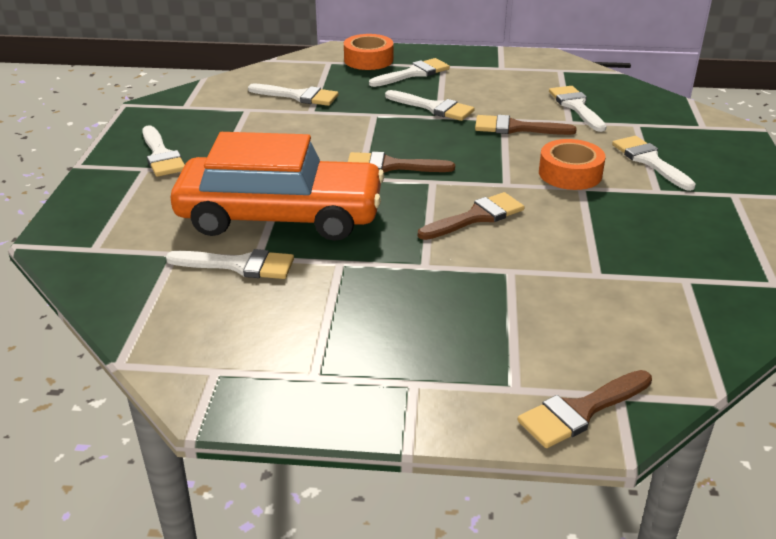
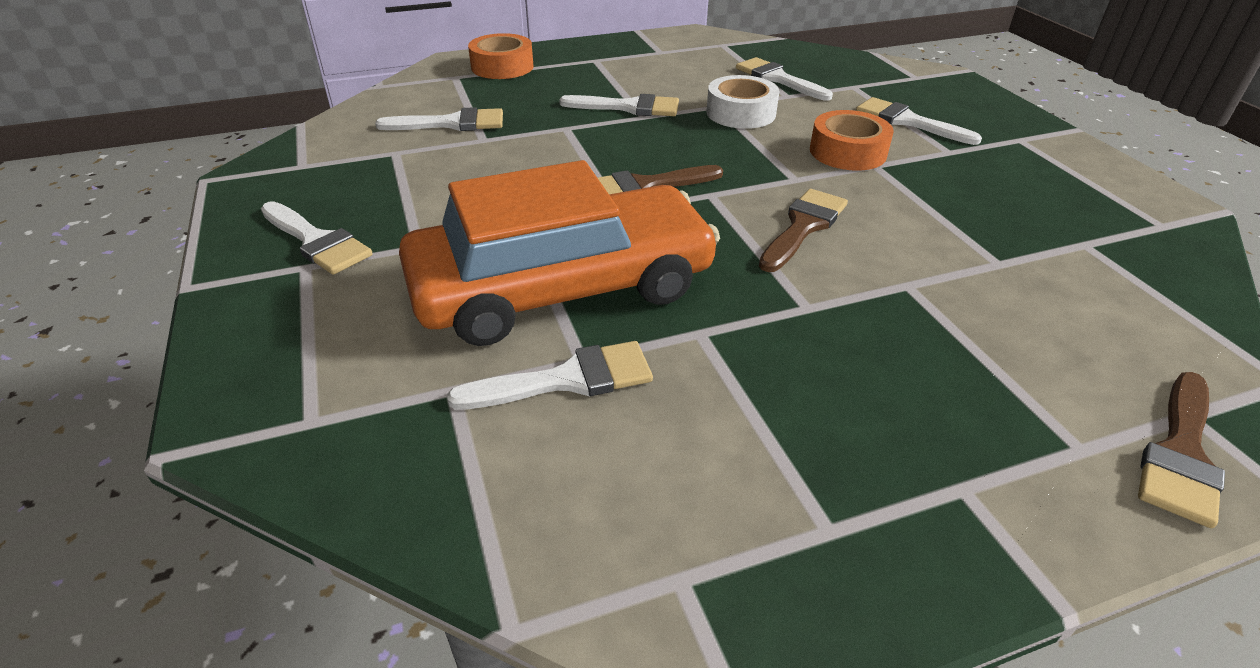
camera: 25 degrees left, 5 degrees up
white brush [369,58,450,87] -> none
brown brush [475,115,577,135] -> white tape [707,75,780,129]

